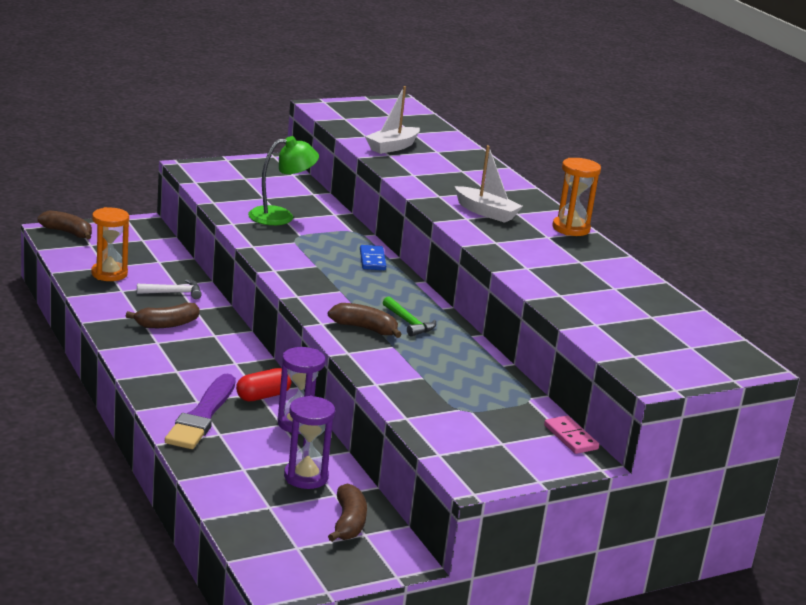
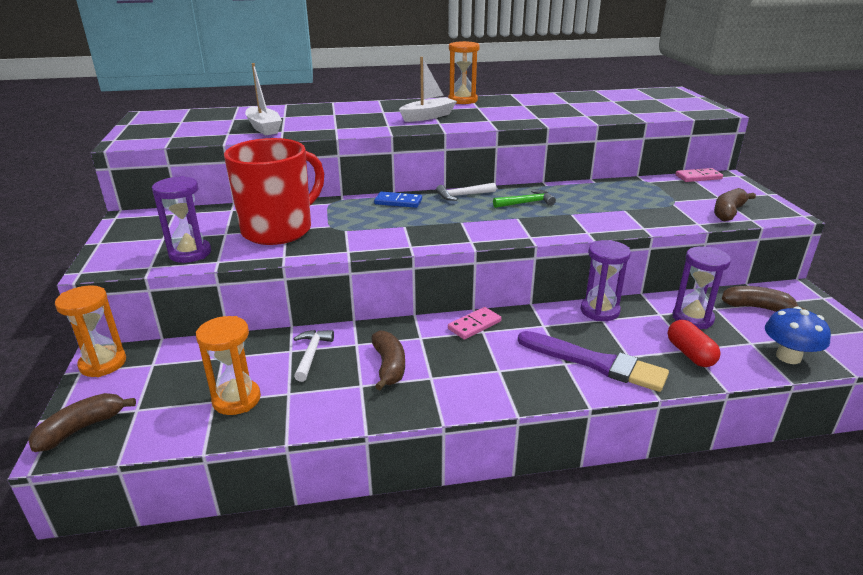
camera: 70 degrees left, 5 degrees up
red capsule [236,368,291,401] -> red capsule moved to [668,320,721,367]
green lamp [248,136,319,225] -> red mug [224,138,324,245]
brown banana [328,303,402,338] -> brown banana moved to [714,188,756,221]
none -> orange hourglass [55,285,126,377]
none -> purple hourglass [152,176,211,263]
none -> white hammer [436,183,496,201]
none -> pink domino [448,307,501,340]
none -> blue mushroom [765,307,831,364]

